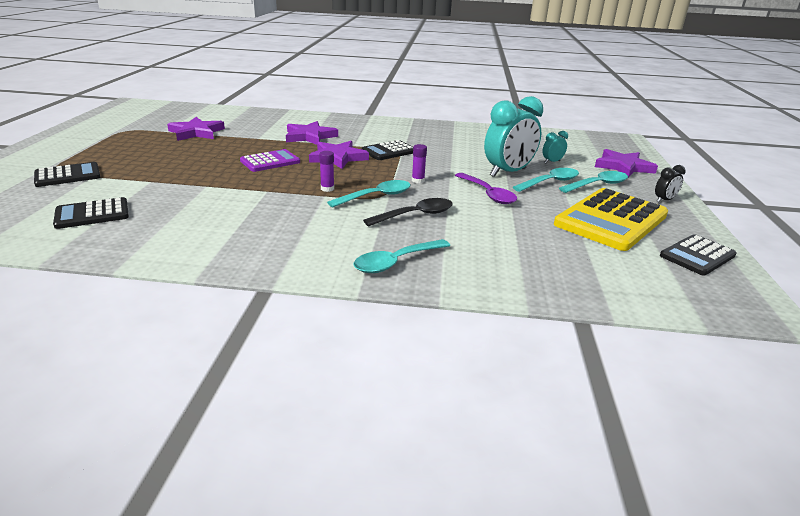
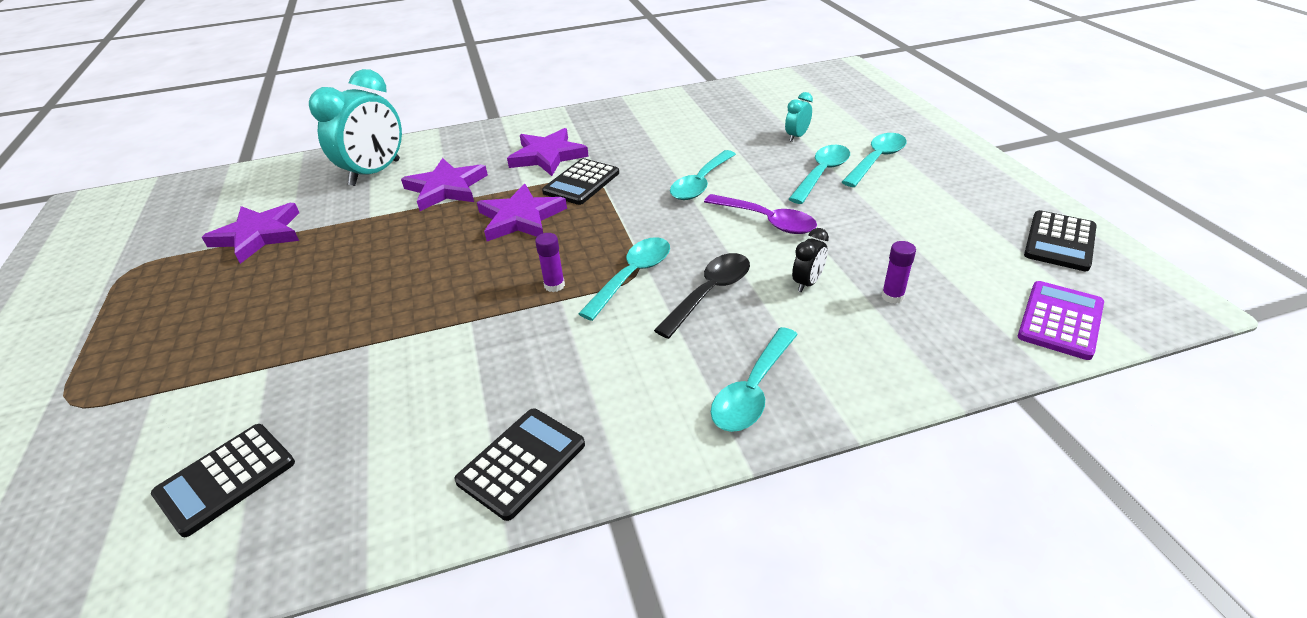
camera: 20 degrees left, 10 degrees up
black calculator [34,162,100,187] -> black calculator moved to [454,409,585,521]
purple calculator [240,149,300,172] -> purple calculator moved to [1018,281,1104,360]
purple glue stick [412,144,427,183] -> purple glue stick moved to [881,241,916,304]
turquoise clock [484,96,543,177] -> turquoise clock moved to [309,69,402,186]
yellow calculator [554,188,668,251] -> none
purple star [595,149,658,178] -> purple star moved to [507,128,589,176]
black clock [655,165,686,203] -> black clock moved to [792,228,829,292]
none -> turquoise spoon [670,150,736,200]

